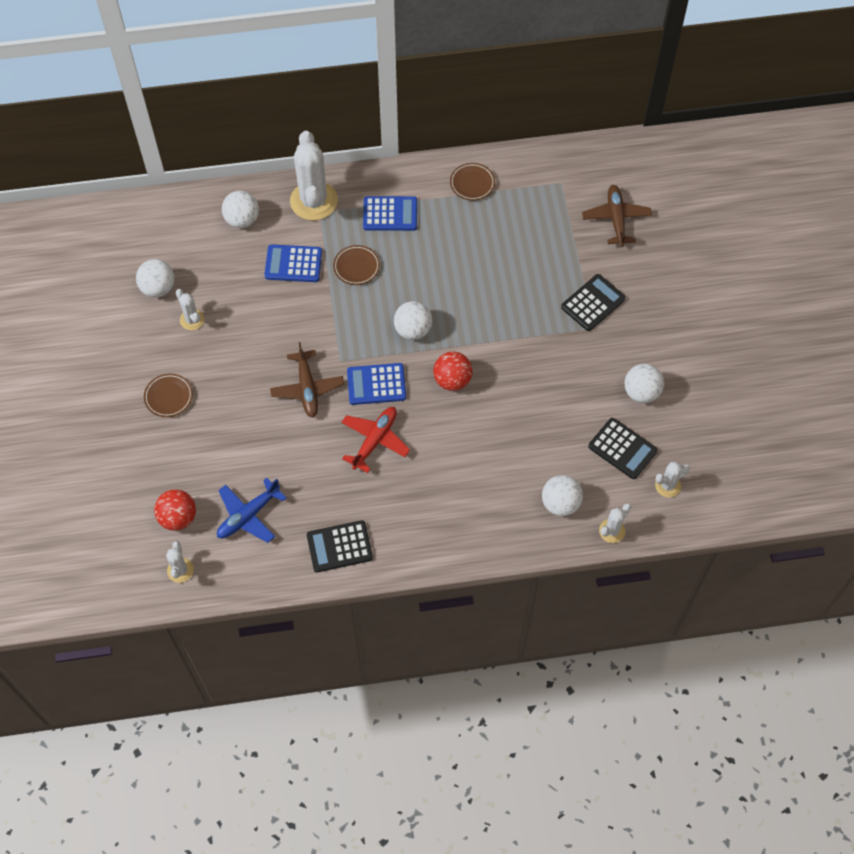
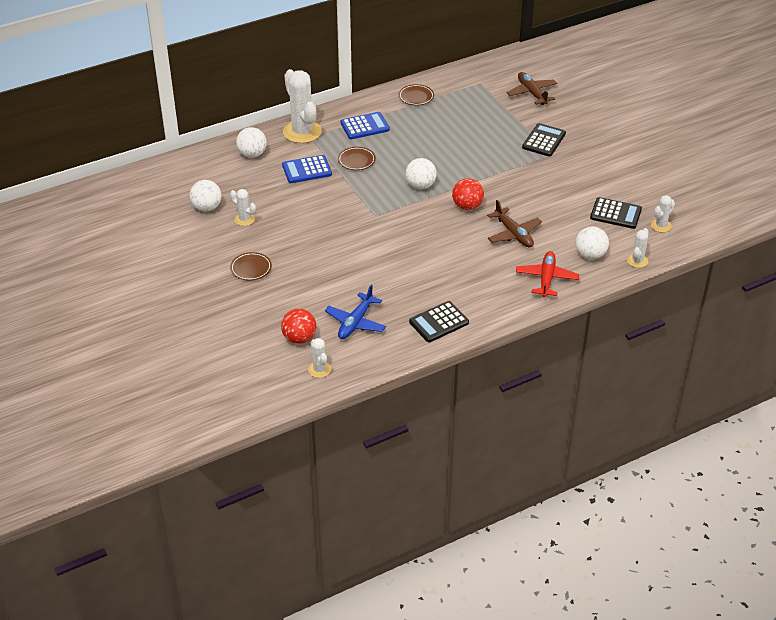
camera: 20 degrees left, 20 degrees down
brown plane [270,342,344,418] -> brown plane moved to [487,200,542,248]
red plane [341,407,410,473] -> red plane moved to [516,251,579,297]
blue calculator [347,363,406,405] -> none
white ball [625,364,664,403] -> none

